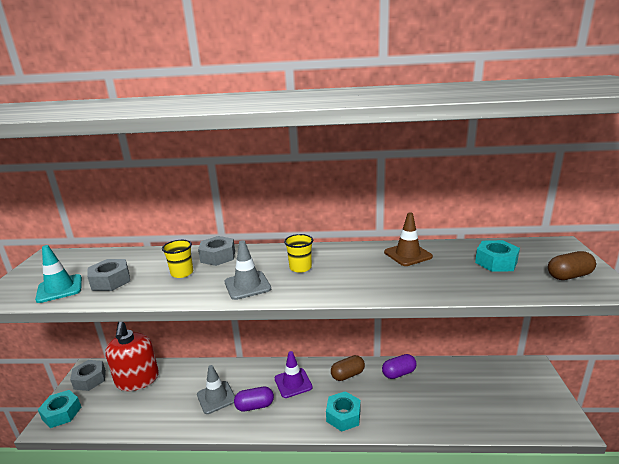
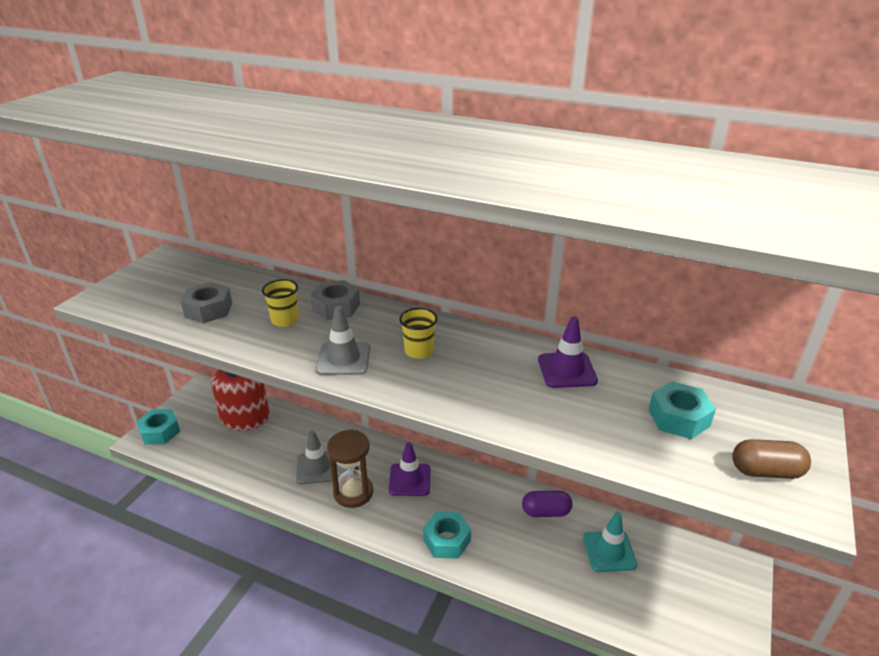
camera: 20 degrees right, 10 degrees up
turquoise traffic cone [35,245,82,303] -> turquoise traffic cone moved to [583,512,638,572]
grey nut [70,360,106,391] -> none
purple capsule [234,387,274,411] -> brown hourglass [327,429,373,508]
brown capsule [331,355,365,381] -> none
brown traffic cone [384,213,433,266] -> purple traffic cone [538,316,598,388]

